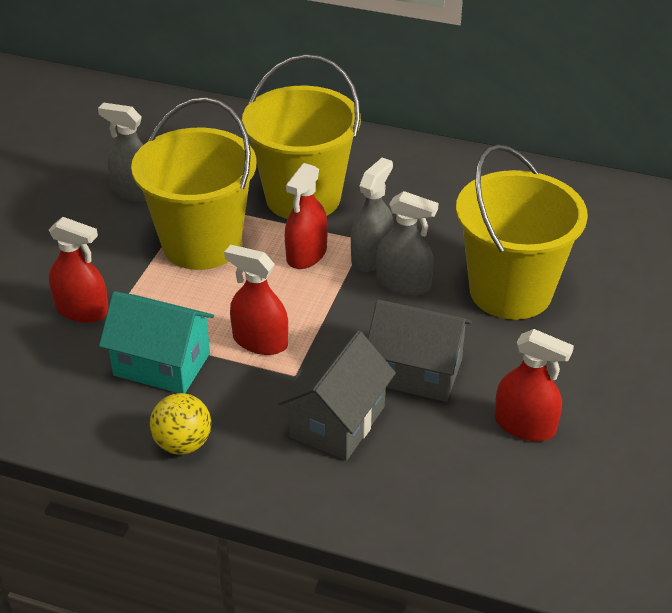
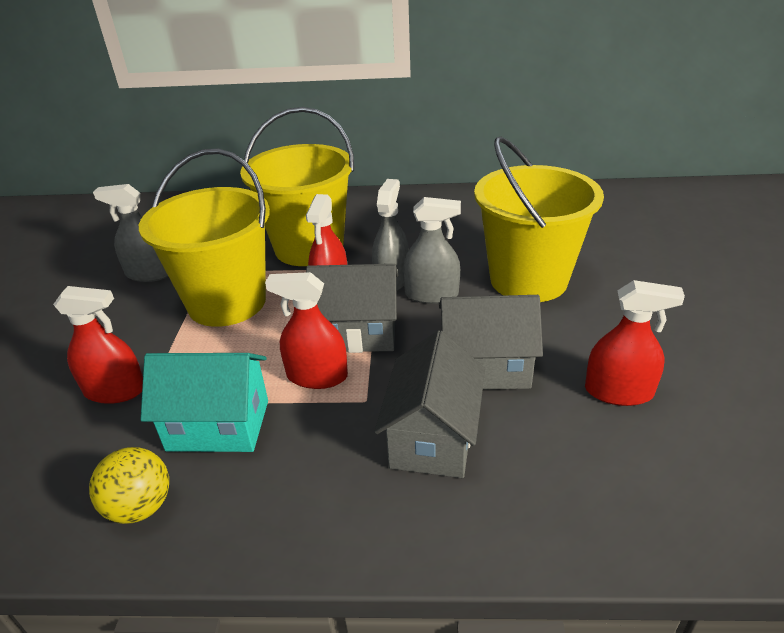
camera: 15 degrees left, 5 degrees down
yellow ball [150,393,211,455] -> yellow ball moved to [89,447,169,524]
none -> grey house [306,264,398,353]

